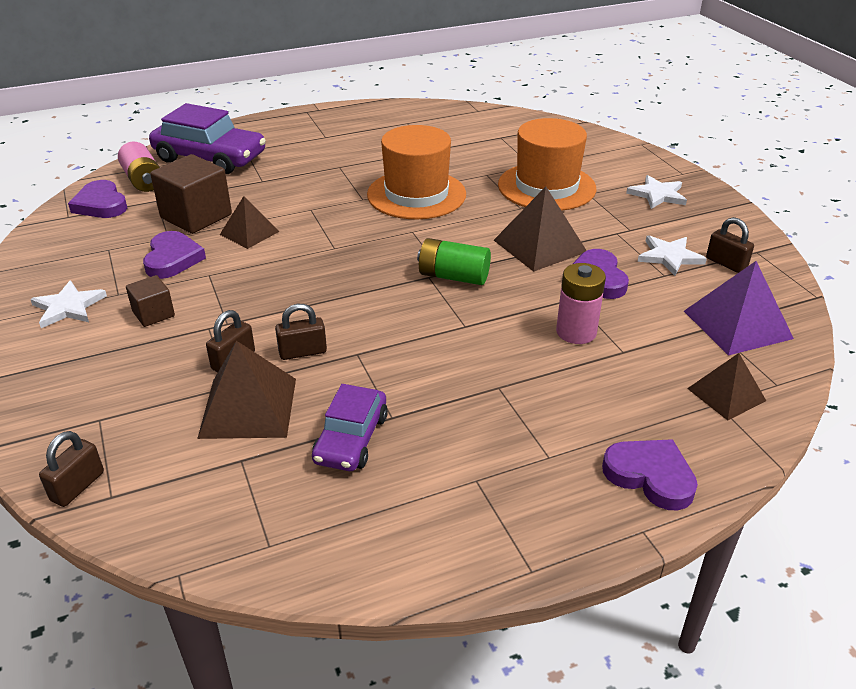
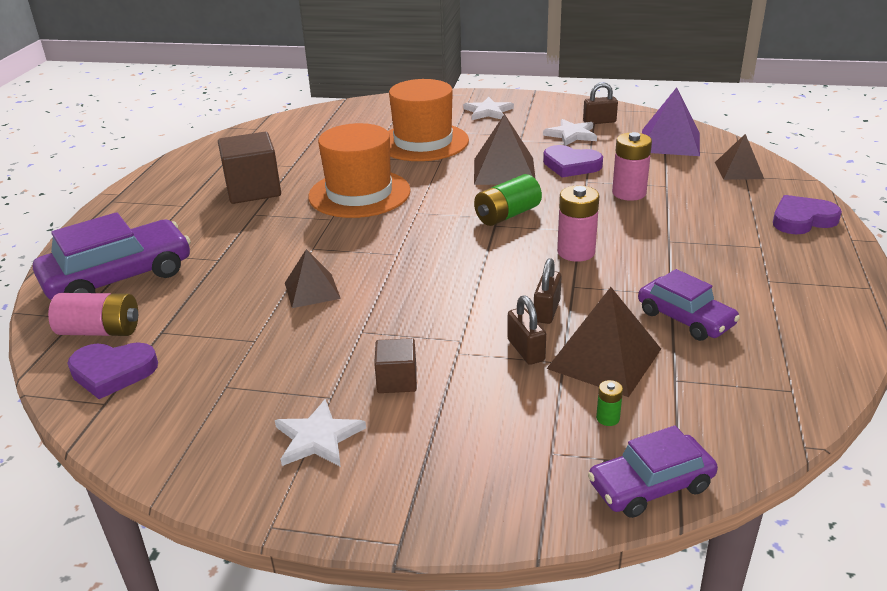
camera: 55 degrees left, 5 degrees down
brown padlock [39,431,104,507] -> purple car [588,426,718,518]
purple heart [143,231,206,279] -> none
brown cube [150,154,232,234] -> brown cube moved to [218,132,281,204]
none -> pink battery [557,186,599,262]
none -> green battery [596,380,623,426]

